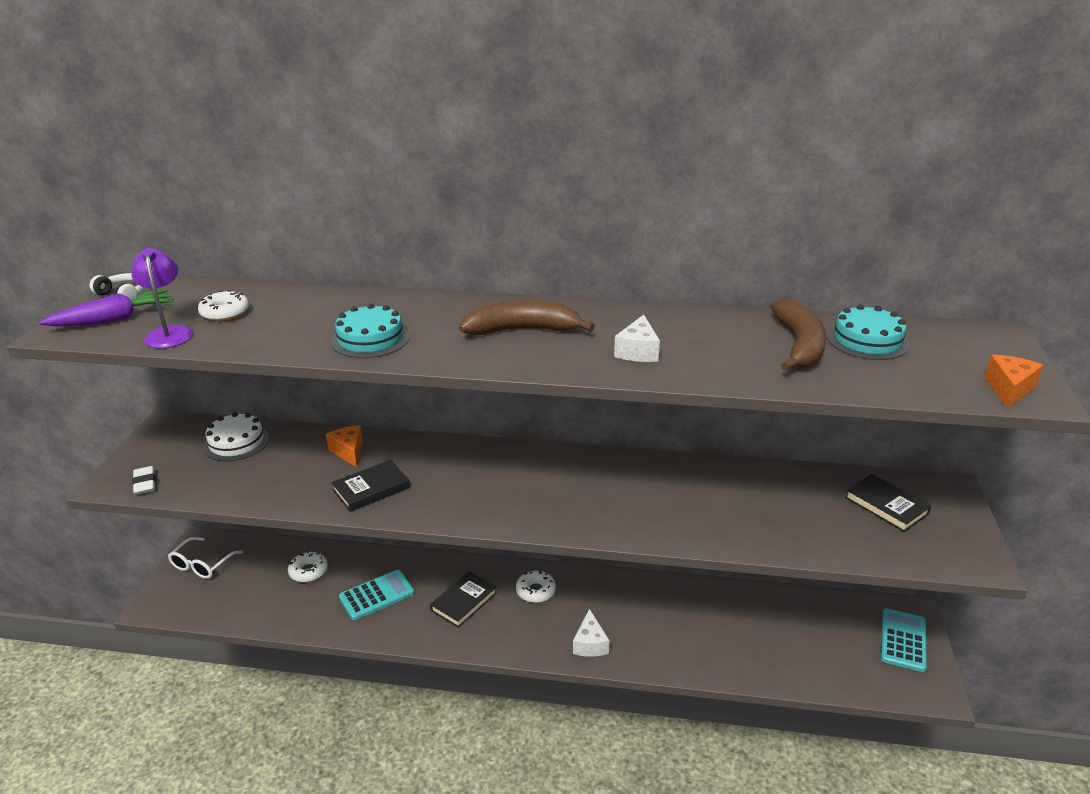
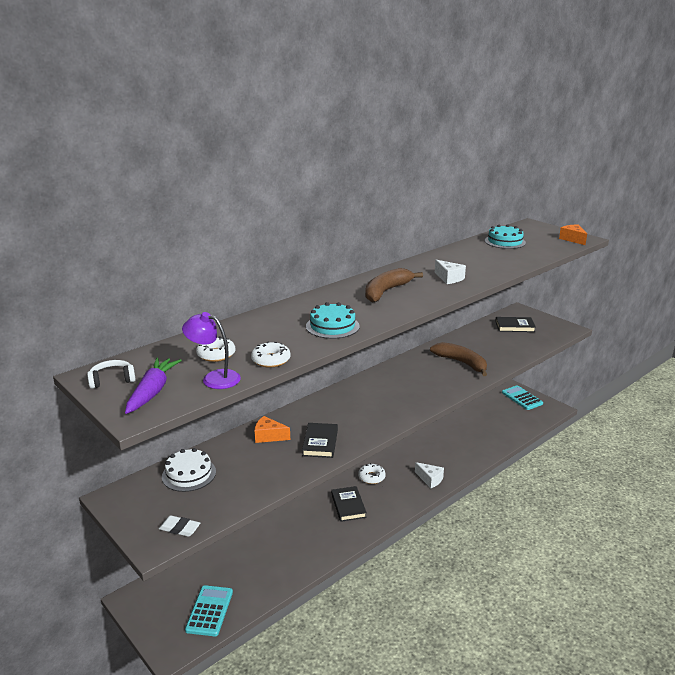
camera: 50 degrees left, 5 degrees down
white glasses [168,537,243,579] -> none
white donut [288,551,328,582] -> white donut moved to [251,341,291,368]
turquoise calculator [339,570,414,620] -> turquoise calculator moved to [185,585,233,636]
brown banana [770,299,826,371] -> brown banana moved to [430,342,487,376]

